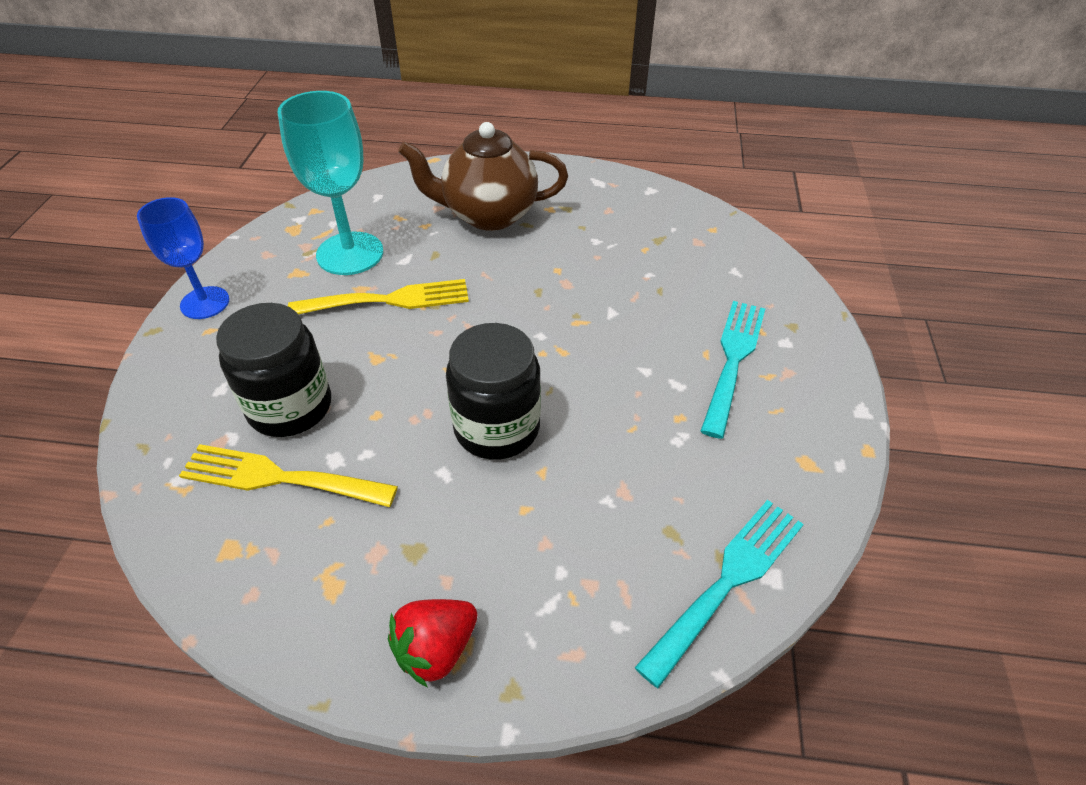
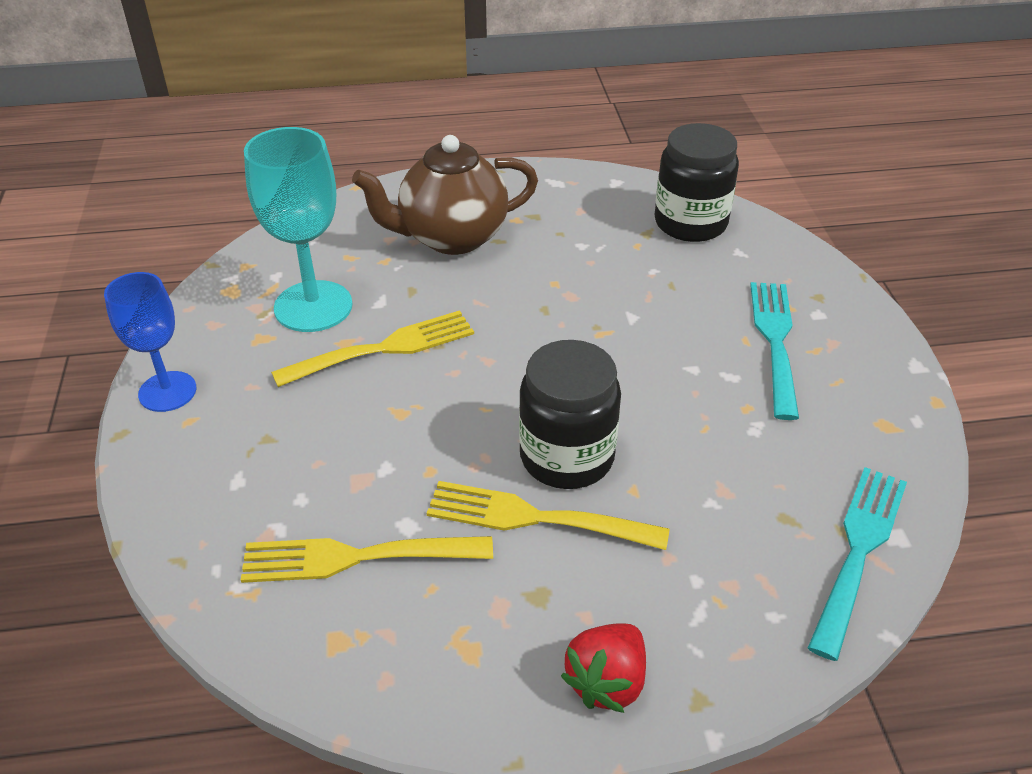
camera: 15 degrees left, 5 degrees down
black jar [216,303,331,437] -> black jar moved to [655,123,739,242]
none -> yellow fork [427,481,670,550]

